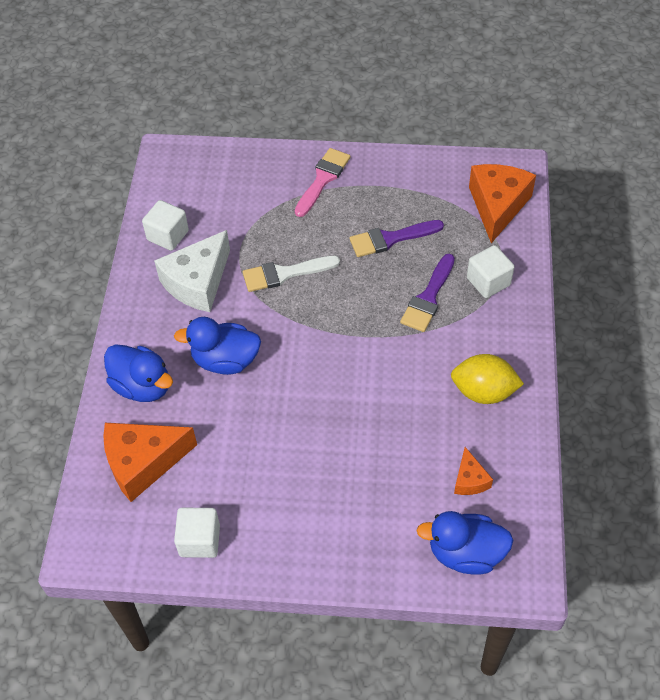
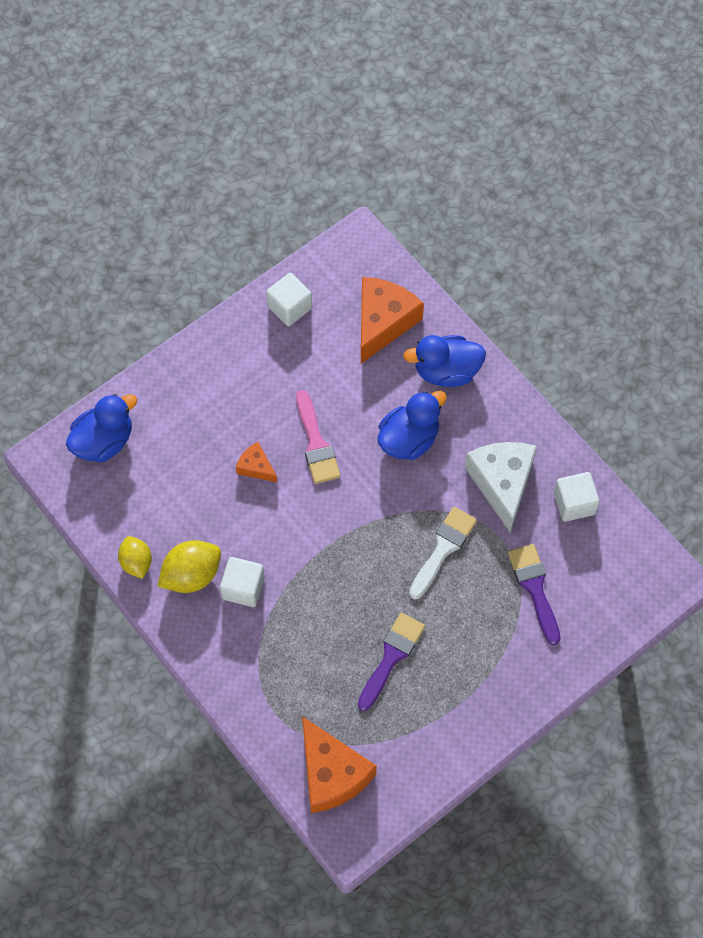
camera: 135 degrees right, 10 degrees up
pink brush [295,148,351,217] -> pink brush moved to [296,390,341,484]
purple brush [400,254,455,332] -> purple brush moved to [508,544,560,645]
orange cheese [454,447,493,495] -> orange cheese moved to [236,442,277,482]
white cube [467,245,514,298] -> white cube moved to [220,557,265,607]
none -> yellow lemon [118,536,152,579]

